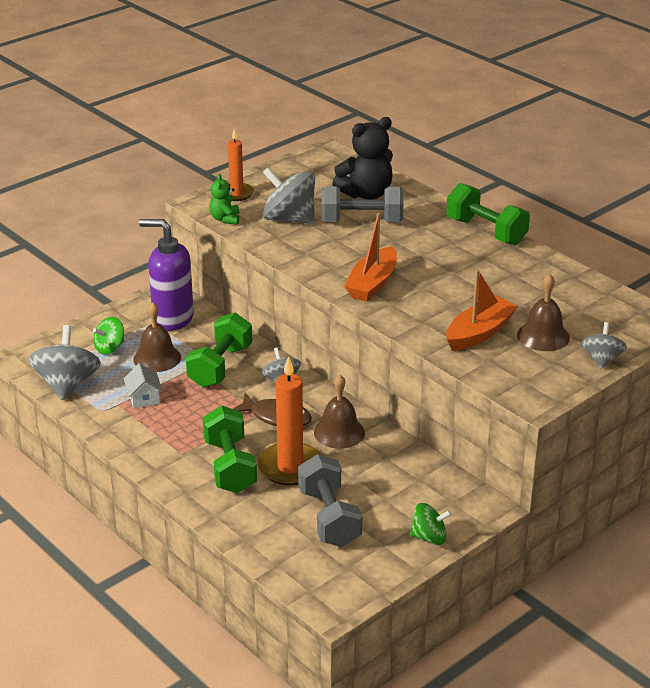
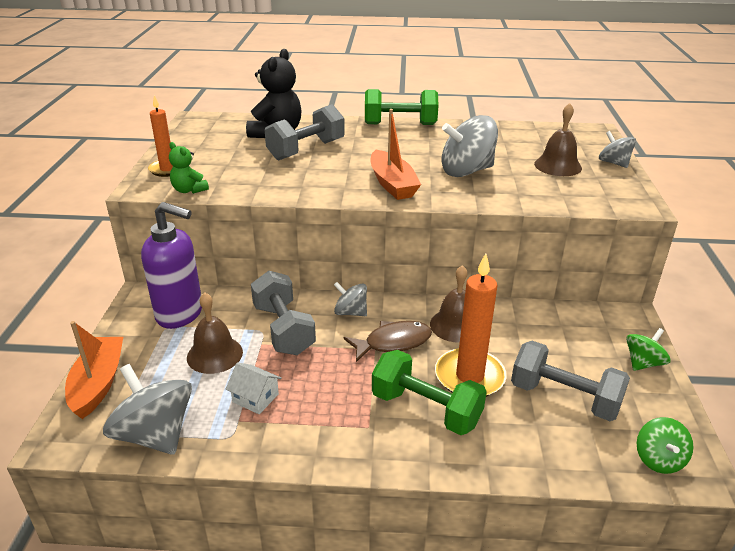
camera: 45 degrees left, 0 degrees up
green spinning top [93,317,124,355] -> green spinning top moved to [637,417,693,474]
purple soap dispenser [139,219,194,331] -> purple soap dispenser turned 135 degrees counterclockwise [141,202,202,329]
green dumbbell [186,313,252,388] -> grey dumbbell [251,271,316,355]
grey spinning top [263,167,315,224] -> grey spinning top moved to [441,115,498,177]
orange boat [446,269,518,351] -> orange boat moved to [65,321,123,419]

